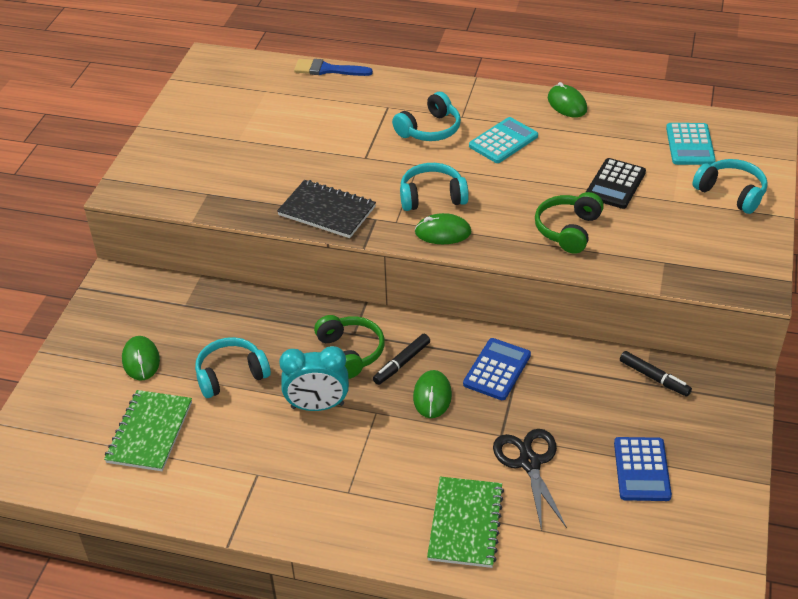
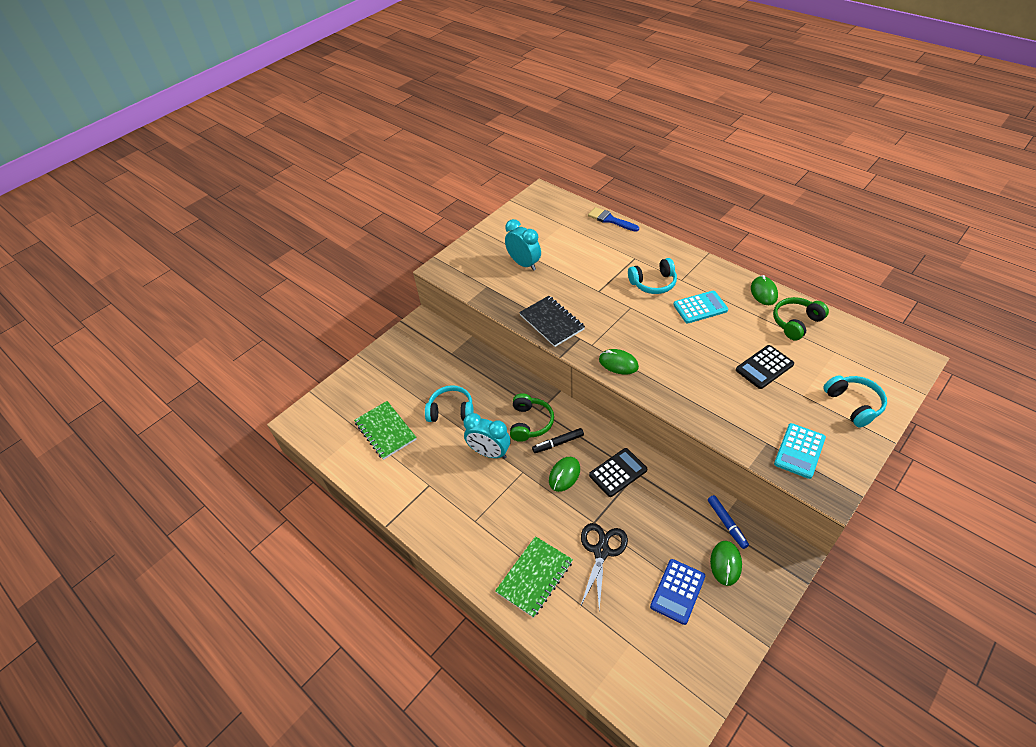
camera: 30 degrees right, 5 degrees up
green notebook [104,390,192,471] -> green notebook turned 75 degrees counterclockwise [354,401,417,460]
green mouse [122,336,160,380] -> green mouse moved to [710,541,742,586]
turquoise headphones [400,163,469,211] -> none
blue calculator [463,338,531,400] -> black calculator [589,448,647,497]
green headphones [535,192,604,254] -> green headphones moved to [773,297,829,341]
black marker [620,351,692,396] -> blue marker [708,495,749,549]
turquoise calculator [666,123,716,165] -> turquoise calculator moved to [774,423,826,479]
none -> turquoise clock [505,219,541,271]

